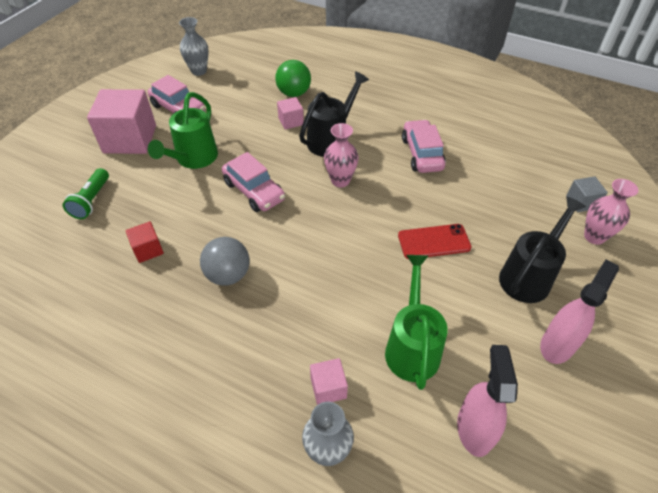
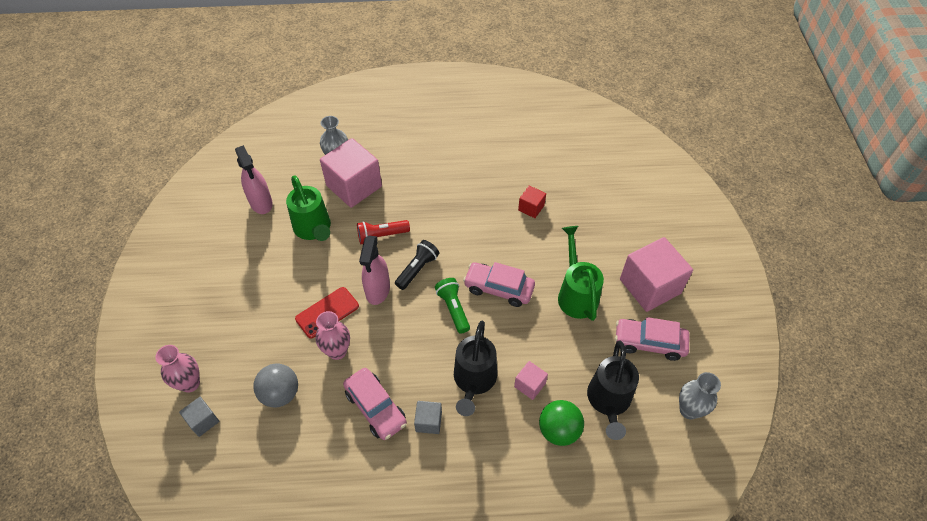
camera: 150 degrees right, 5 degrees up
green flashlight [63,168,109,219] -> green flashlight moved to [435,278,470,334]
grey ball [200,237,250,286] -> grey ball moved to [253,363,298,407]
pink cube [310,358,348,405] -> pink cube [320,138,382,208], size x2.10
pink vase [324,123,358,187] -> pink vase moved to [315,311,350,360]
black watering can [499,197,586,303] -> black watering can moved to [587,340,639,440]
pink spray bottle [540,259,619,364] -> pink spray bottle moved to [359,236,390,305]
none -> red flashlight [357,220,410,244]
none -> black flashlight [395,240,439,290]
none -> grey cube [414,401,442,434]

